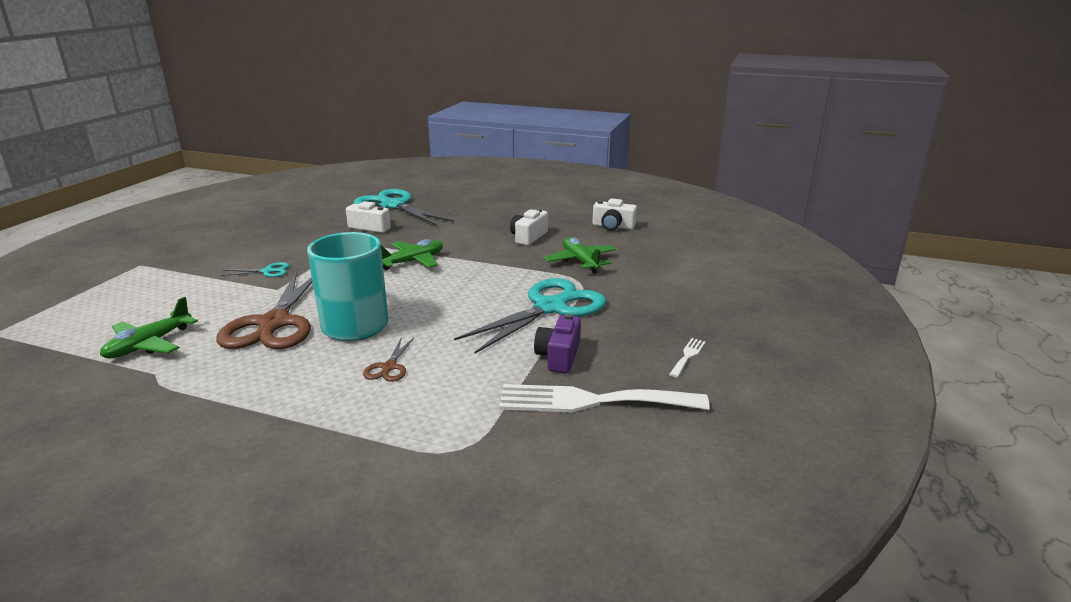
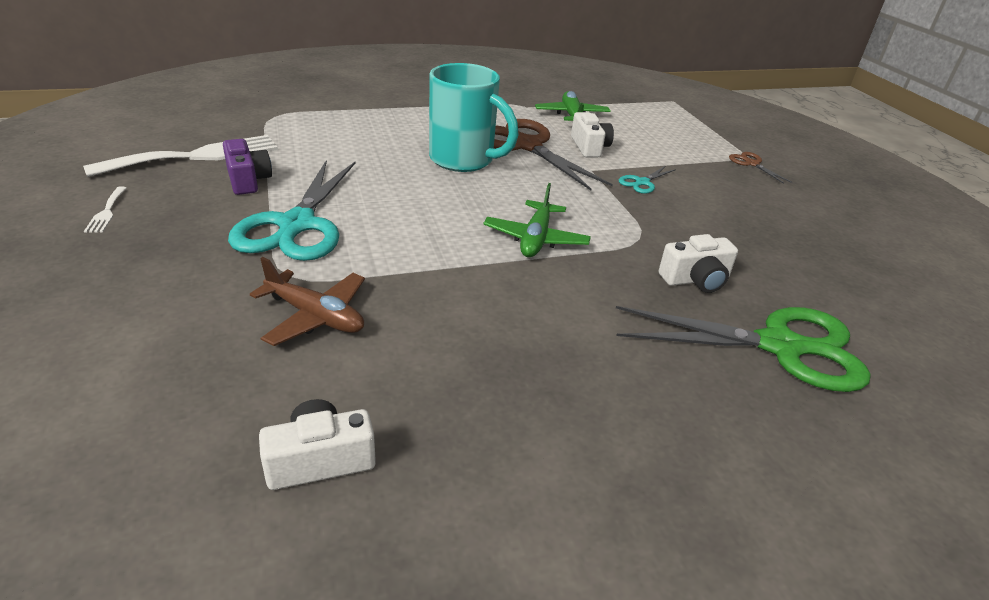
camera: 140 degrees right, 10 degrees up
turquoise scissors [354,189,454,226] -> green scissors [616,306,871,392]
brown scissors [363,338,414,382] -> brown scissors moved to [729,152,792,184]
white camera [510,208,548,246] -> white camera moved to [571,112,614,157]
green plane [544,237,616,273] -> brown plane [250,257,365,346]

